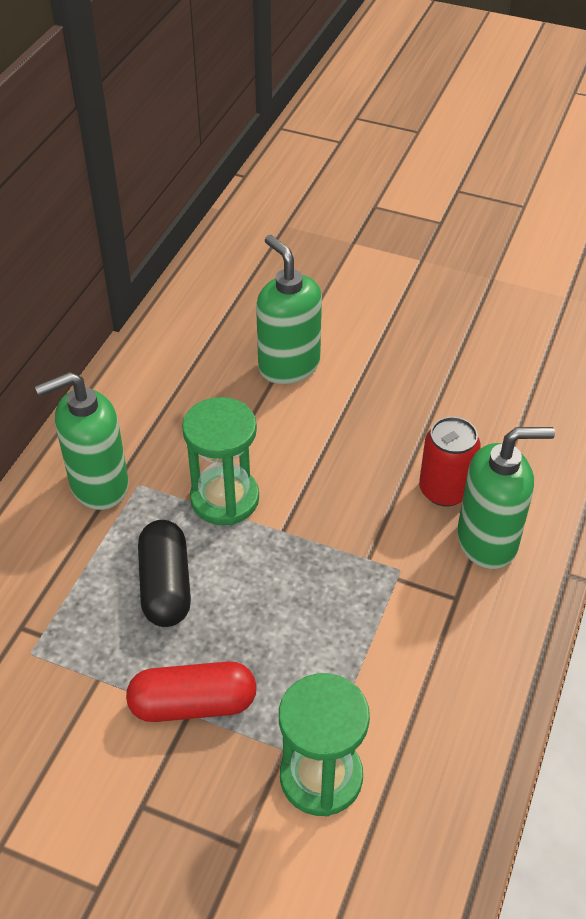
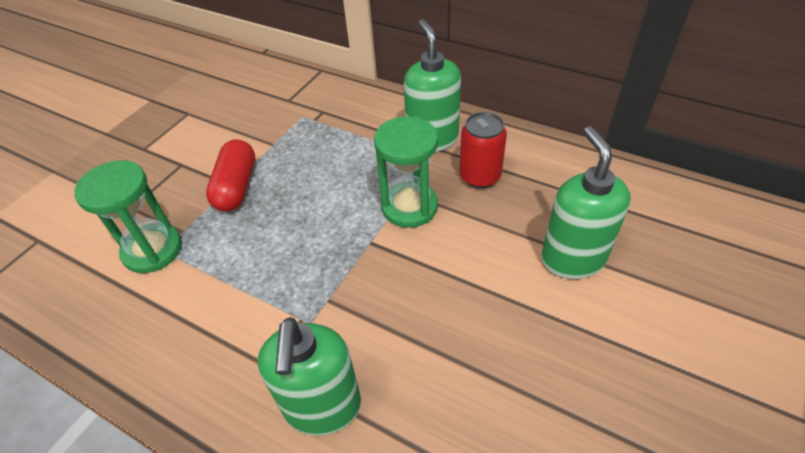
camera: 100 degrees right, 0 degrees up
black capsule [138,520,191,627] -> none
green soap dispenser [256,235,322,384] -> green soap dispenser turned 75 degrees counterclockwise [541,126,631,279]
red can [419,417,481,507] -> red can moved to [459,112,507,188]

